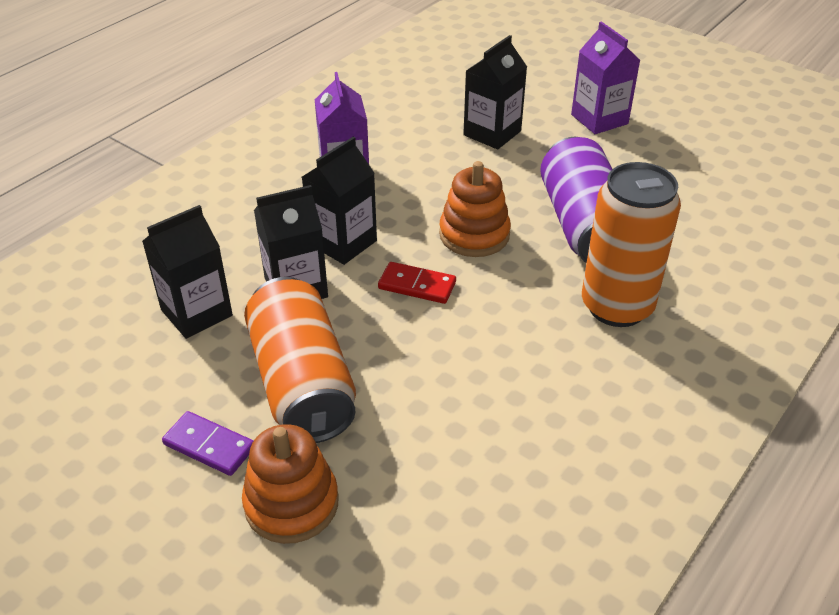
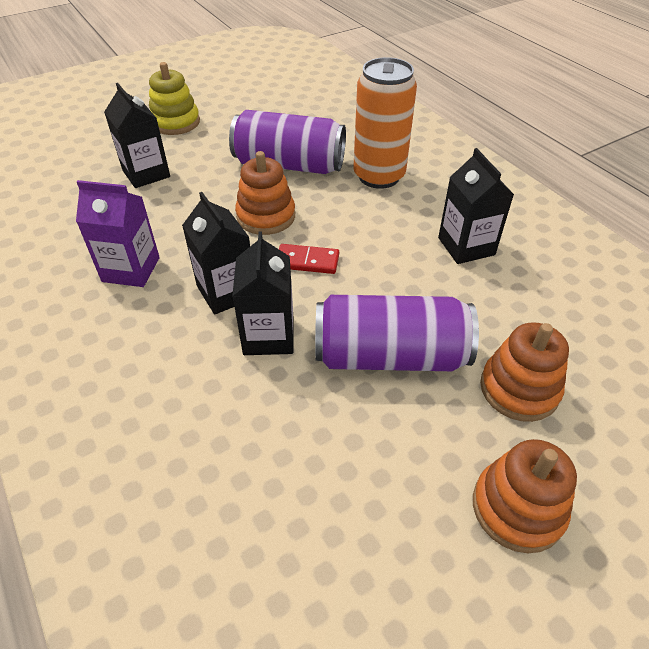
camera: 70 degrees left, 5 degrees up
black carton [142,205,233,339] -> black carton moved to [438,148,514,264]
purple domino [162,411,253,476] -> none
orange can [244,277,356,443] -> purple can [315,295,479,371]
red domino [378,262,456,304] -> red domino turned 60 degrees clockwise [279,244,339,274]
purple carton [571,21,640,134] -> yellow stacking toy [149,62,200,135]
none -> orange stacking toy [473,439,577,553]

